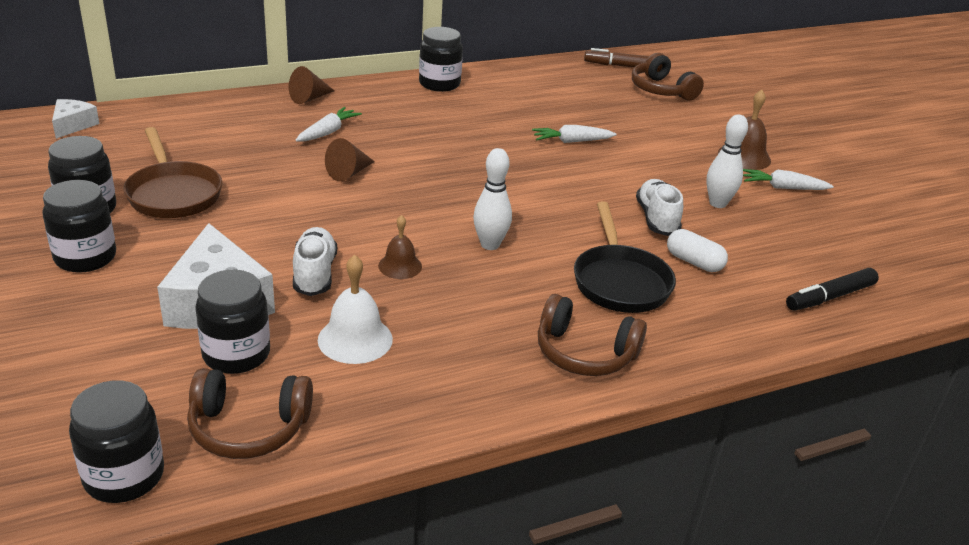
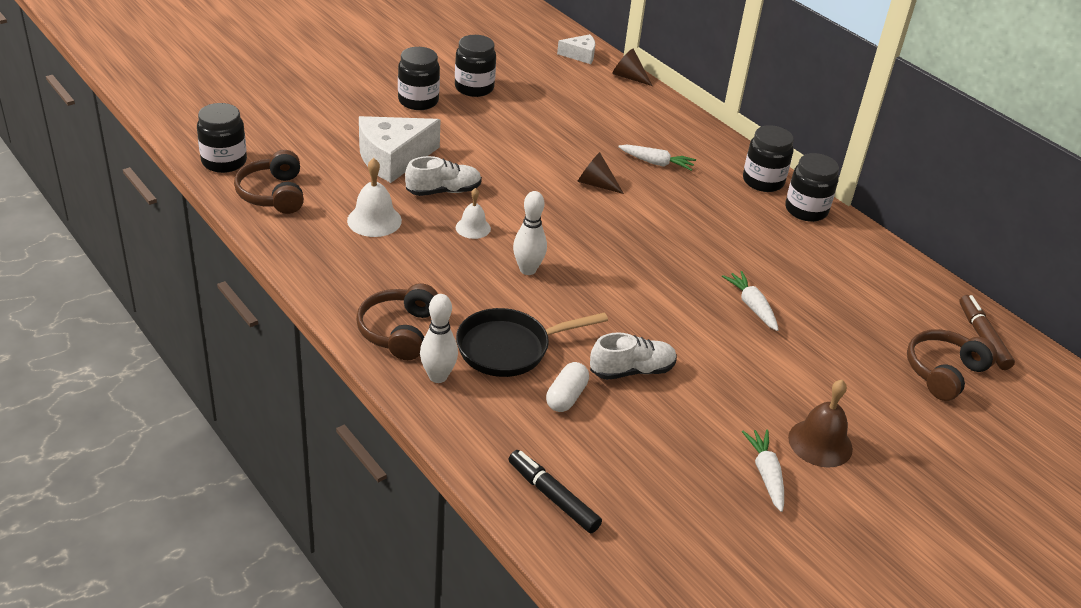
camera: 75 degrees right, 5 degrees up
brown pan [123,127,222,218] -> none
black jar [195,270,270,374] -> black jar moved to [743,125,794,192]
brown cone [289,66,335,104] -> brown cone moved to [613,49,652,86]
brown bell [378,215,422,279] -> white bell [456,188,491,239]
white bowling pin [706,114,748,208] -> white bowling pin moved to [420,294,458,383]

